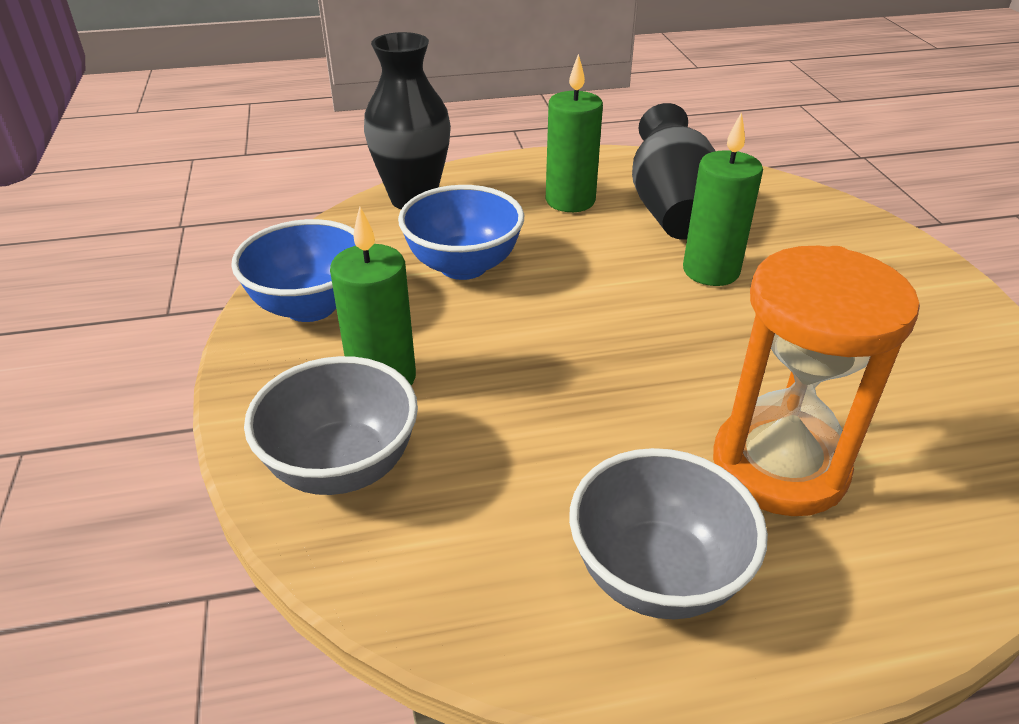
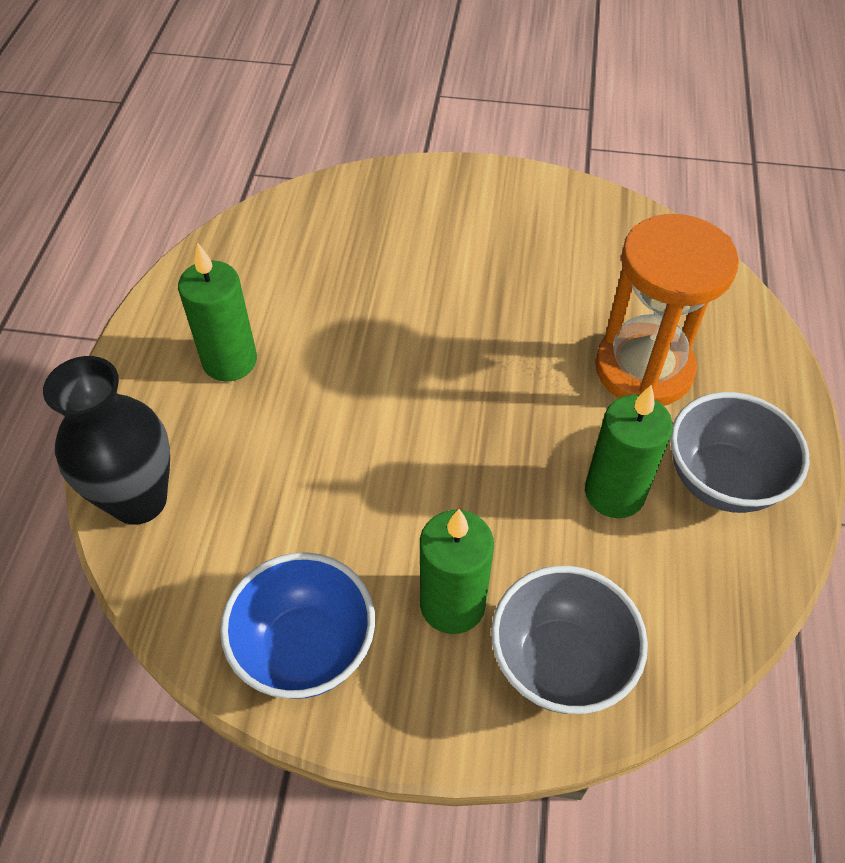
camera: 70 degrees left, 15 degrees up
blue bowl [398,185,524,280] -> none
black vase [632,103,715,240] -> none
green candle [683,112,763,286] -> green candle moved to [585,385,673,518]

